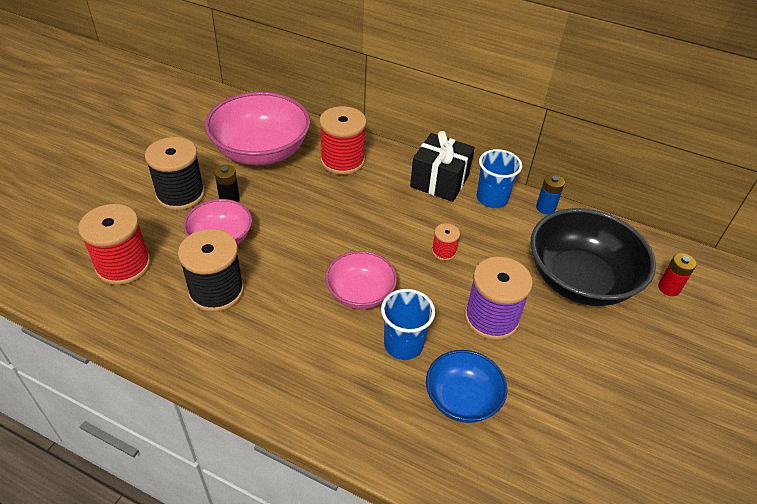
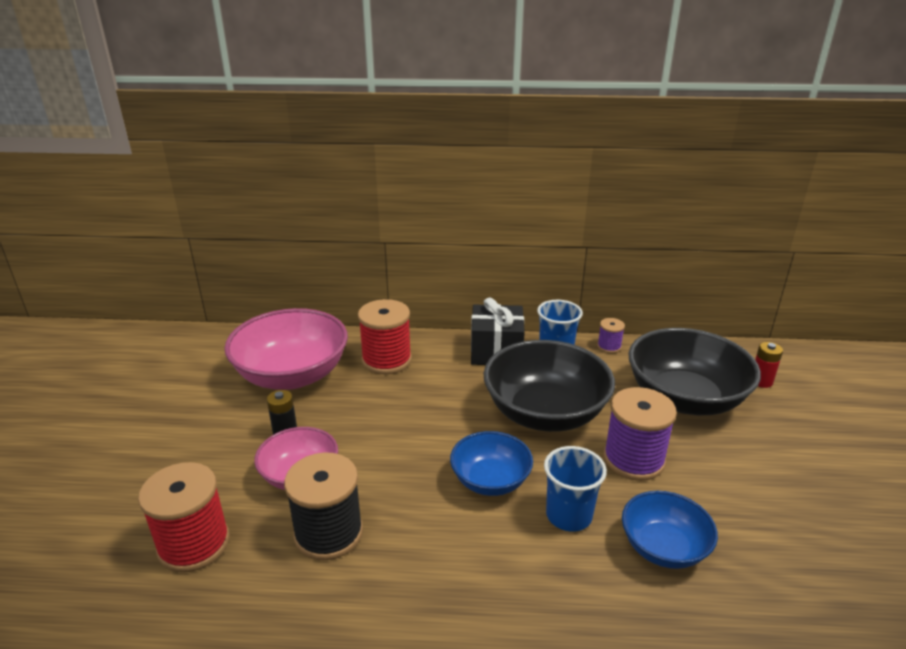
camera: 20 degrees left, 15 degrees down
black spool [145,137,205,210] -> none
pink bowl [325,251,397,309] -> blue bowl [450,431,533,496]
red spool [432,223,460,261] -> black bowl [483,340,615,432]
blue battery [536,174,565,215] -> purple spool [597,318,625,353]

